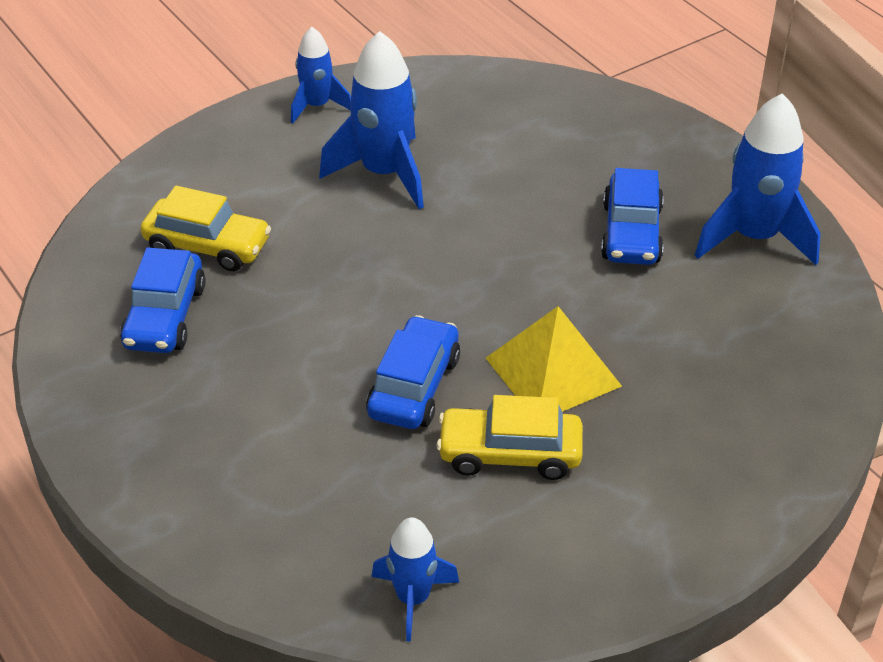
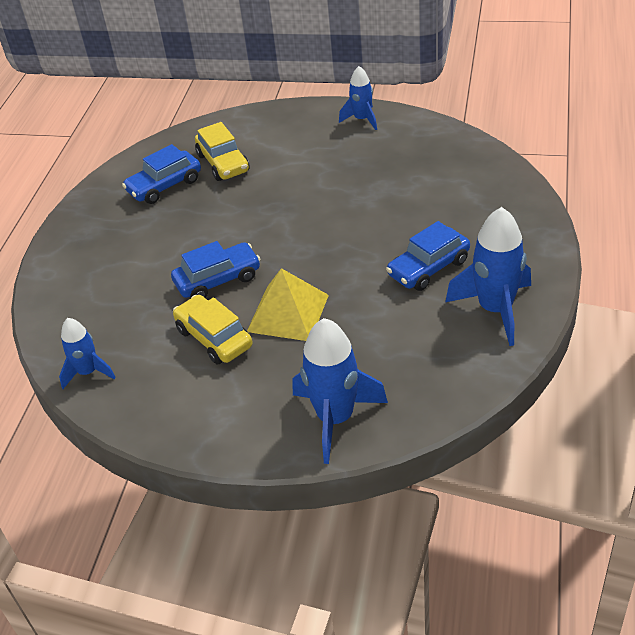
camera: 50 degrees right, 0 degrees up
blue rocket [319,31,424,209] -> blue rocket moved to [293,318,388,464]

